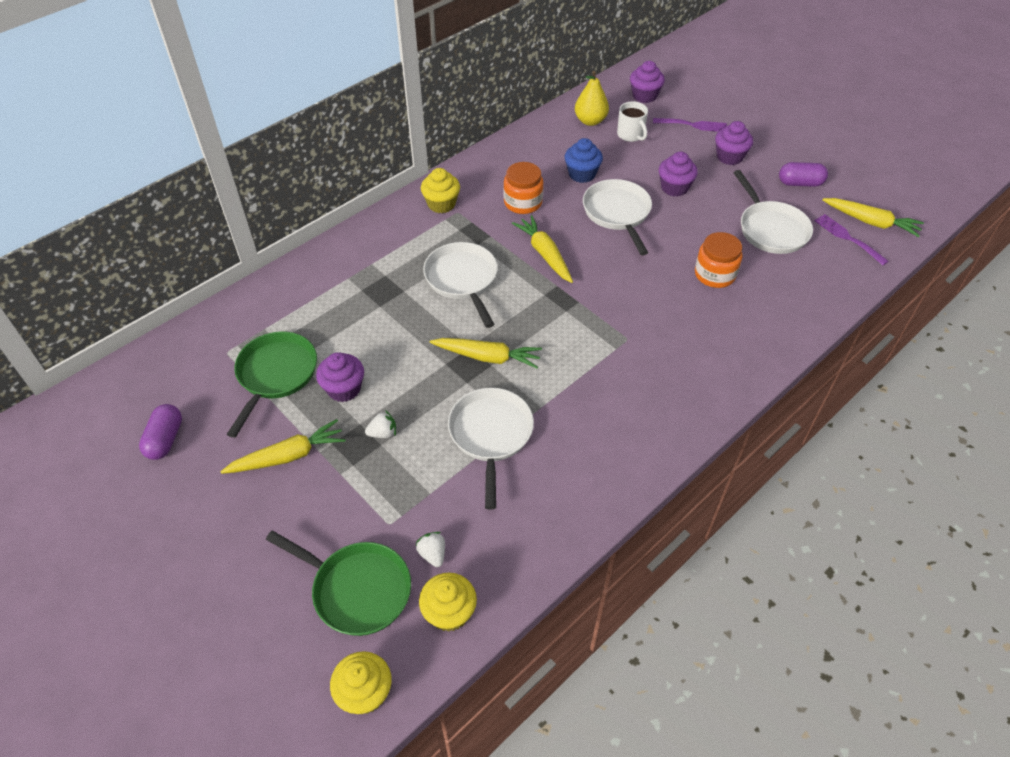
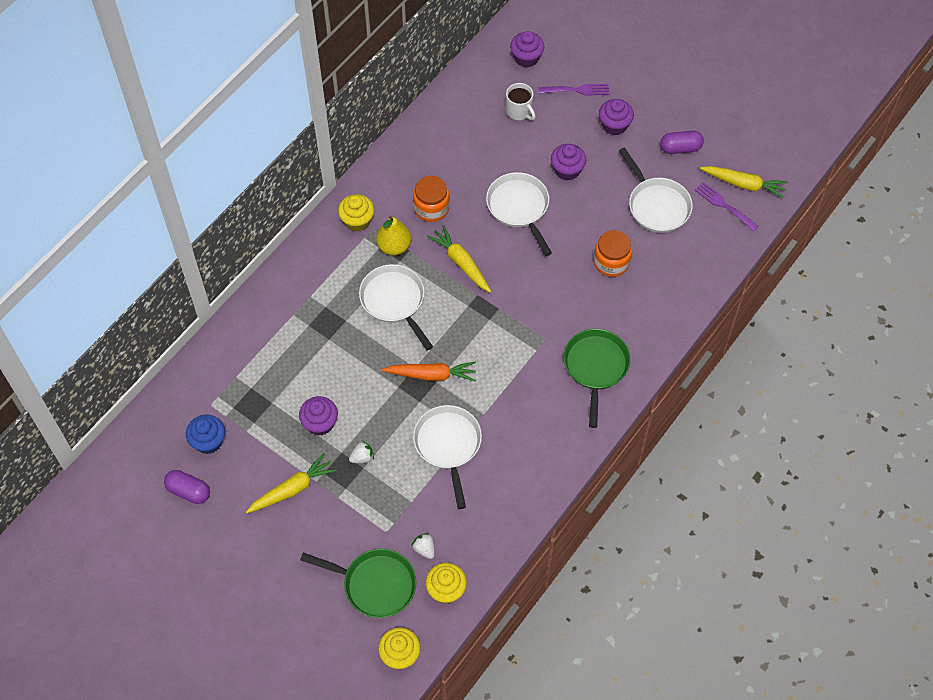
camera: 10 degrees left, 10 degrees up
purple capsule [139,404,182,460] -> purple capsule turned 60 degrees counterclockwise [164,470,210,504]
green pan [227,331,317,438] -> green pan moved to [564,329,631,428]
yellow carrot [430,338,542,369] -> orange carrot [382,361,476,381]
blue cupcake [565,138,603,183] -> blue cupcake moved to [186,415,225,454]
yellow pear [575,71,609,126] -> yellow pear moved to [376,216,411,255]

